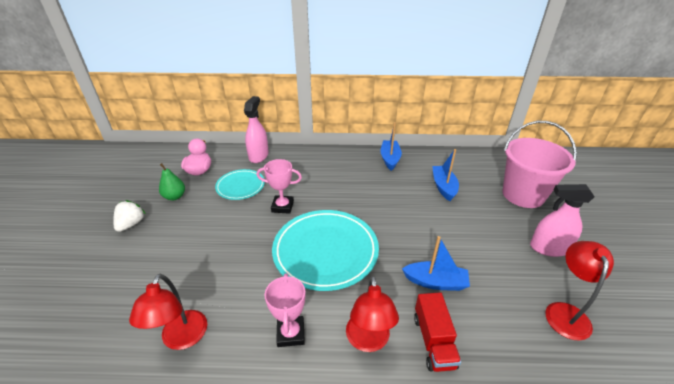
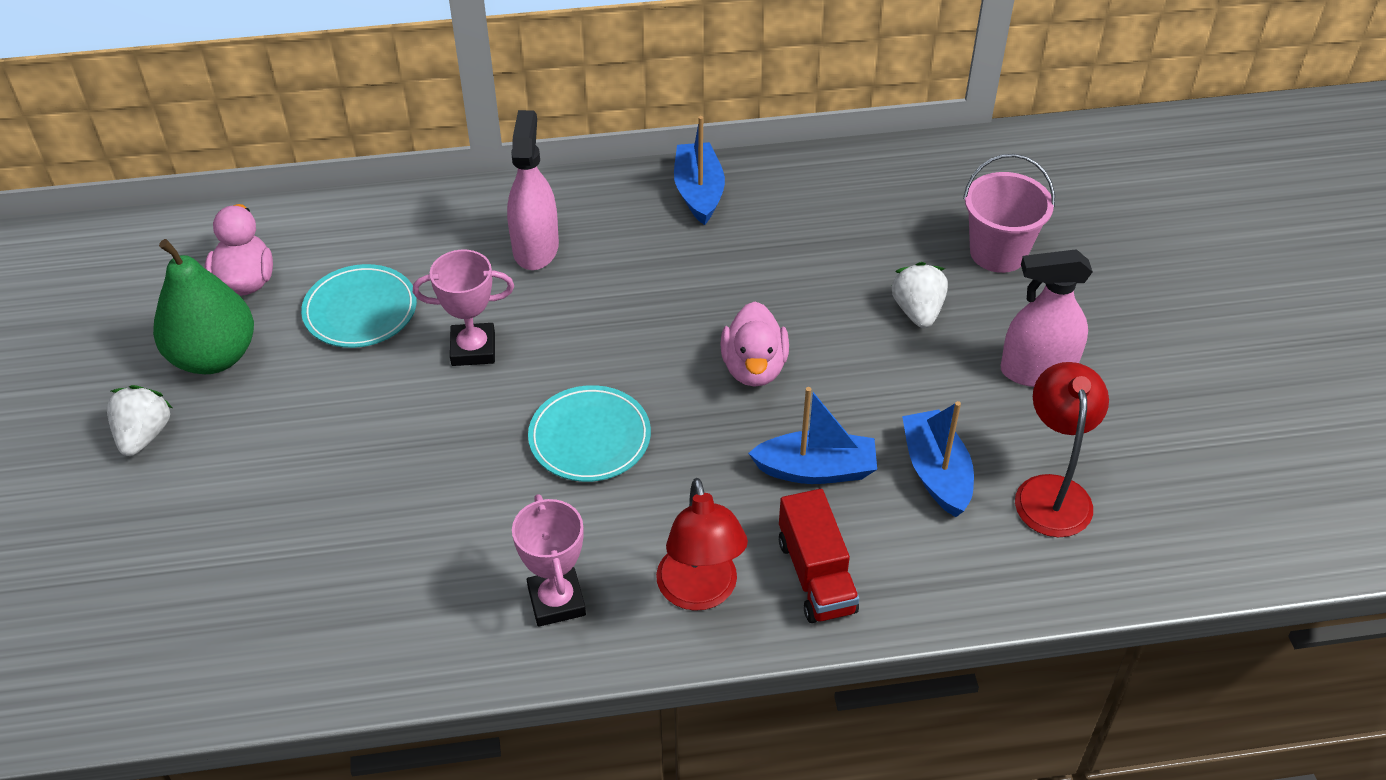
camera: 10 degrees left, 10 degrees up
red lamp [129,274,207,350] -> none
green pear [159,163,185,200] -> green pear [153,239,254,374], size x1.69
pink spray bottle [244,96,269,163] -> pink spray bottle moved to [507,110,559,270]
turquoise plate [272,210,379,291] -> turquoise plate [528,385,651,482], size x0.56
blue boat [432,149,459,201] -> blue boat moved to [902,401,974,517]
pink bucket [502,121,577,208] -> pink bucket [963,154,1055,273], size x0.65
none -> pink duck [720,302,789,387]
none -> white strawberry [891,262,948,328]

